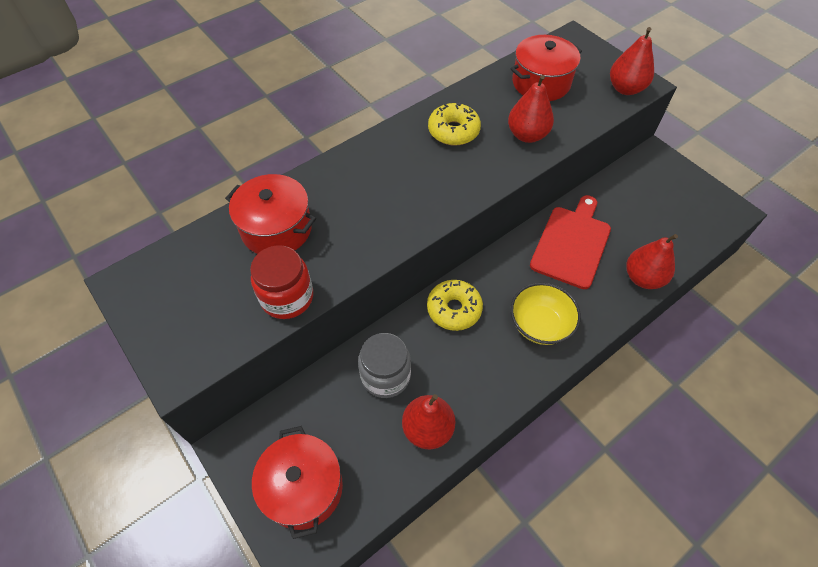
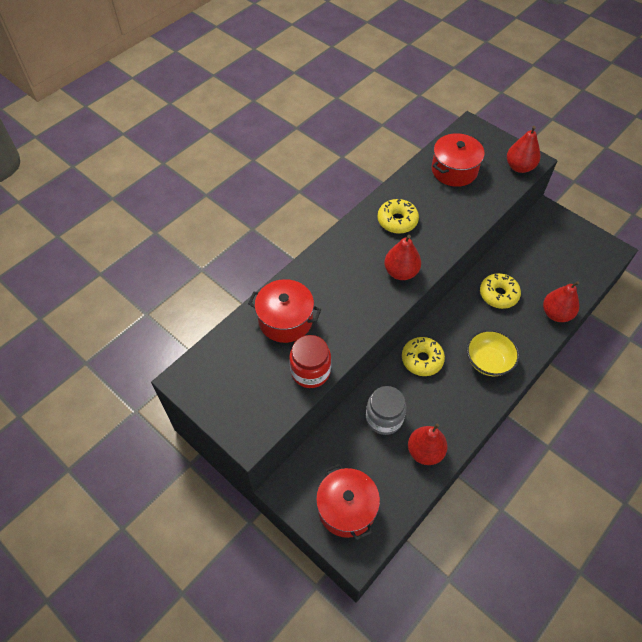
camera: 10 degrees left, 0 degrees up
red pear [508,75,554,143] -> red pear moved to [384,235,421,280]
red cutting board [530,195,611,289] -> yellow donut [480,273,521,309]

